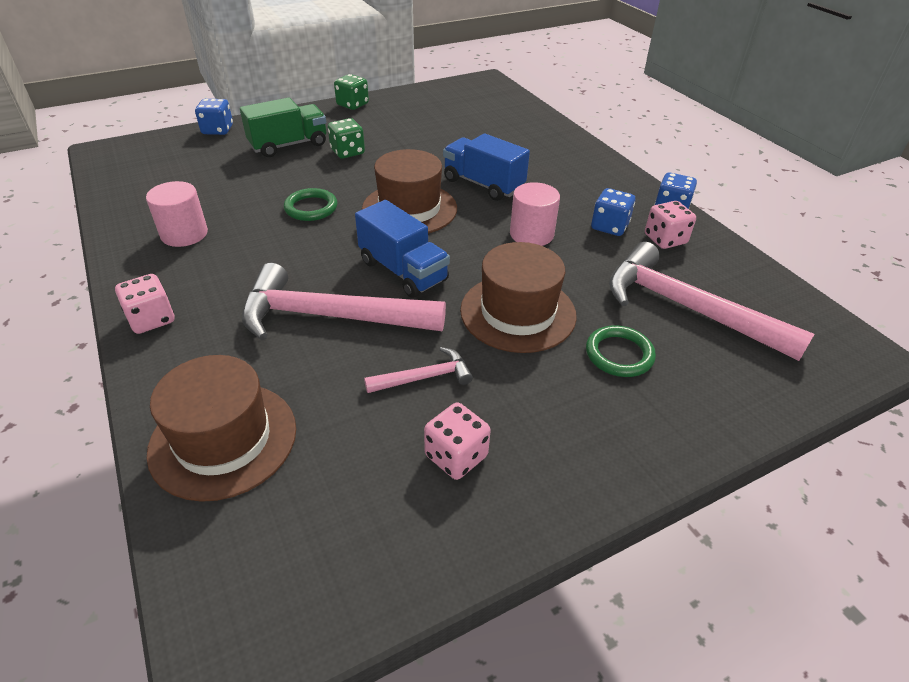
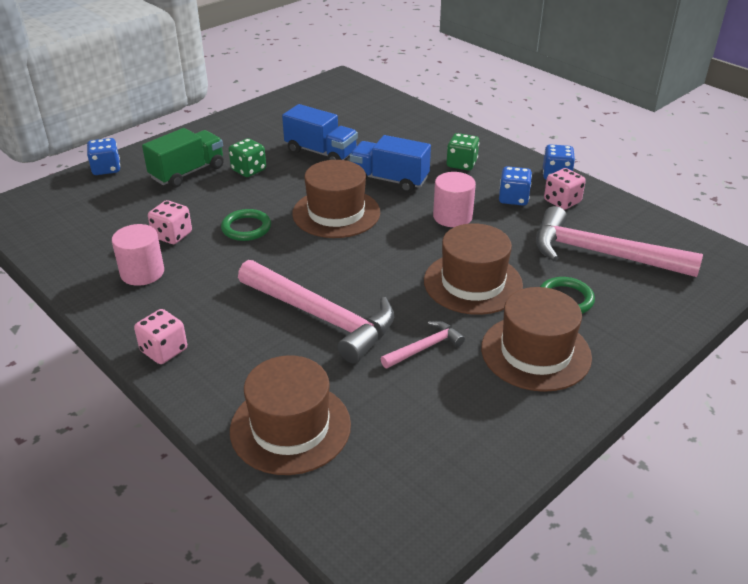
camera: 15 degrees left, 5 degrees down
pink hammer [242,263,446,340] -> pink hammer turned 135 degrees counterclockwise [238,260,394,364]
green dice [334,74,369,110] -> green dice moved to [447,133,479,170]
blue truck [355,200,450,298] -> blue truck moved to [282,104,358,160]
pink dice [424,402,491,480] -> pink dice moved to [148,200,192,244]
none -> brown hat [481,287,592,392]

